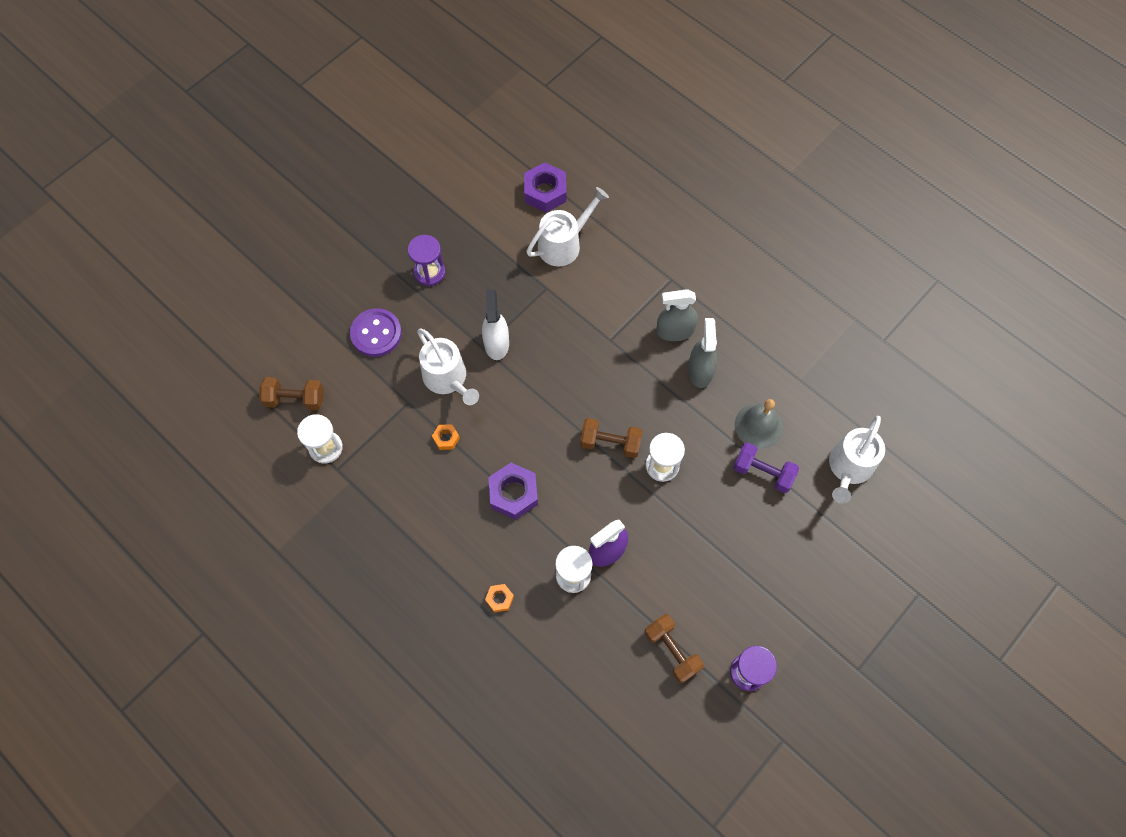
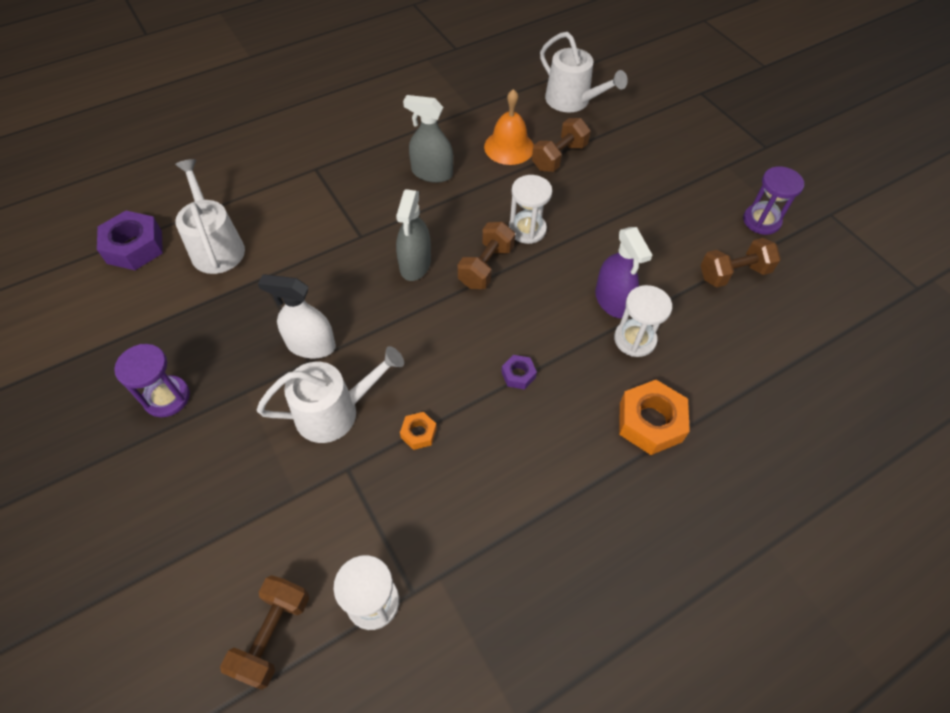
camera: 75 degrees left, 10 degrees down
purple button [350,308,402,357] -> none
orange nut [485,584,514,612] -> orange nut [619,380,690,455], size x1.97
purple nut [488,463,538,520] -> purple nut [501,355,537,390], size x0.51
grey spray bottle [656,289,698,341] -> grey spray bottle moved to [396,189,431,281]
purple dumbbell [733,442,799,493] -> brown dumbbell [532,118,591,172]
grey bell [735,399,783,449] -> orange bell [484,89,534,165]

